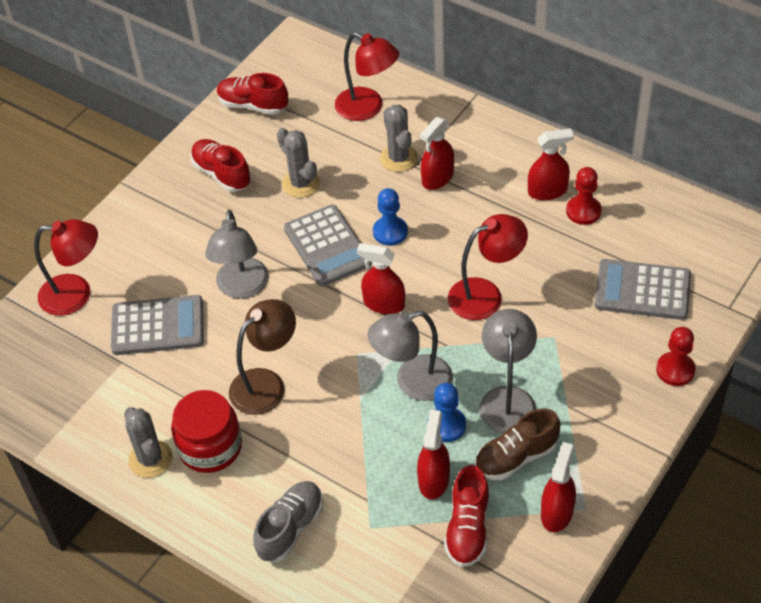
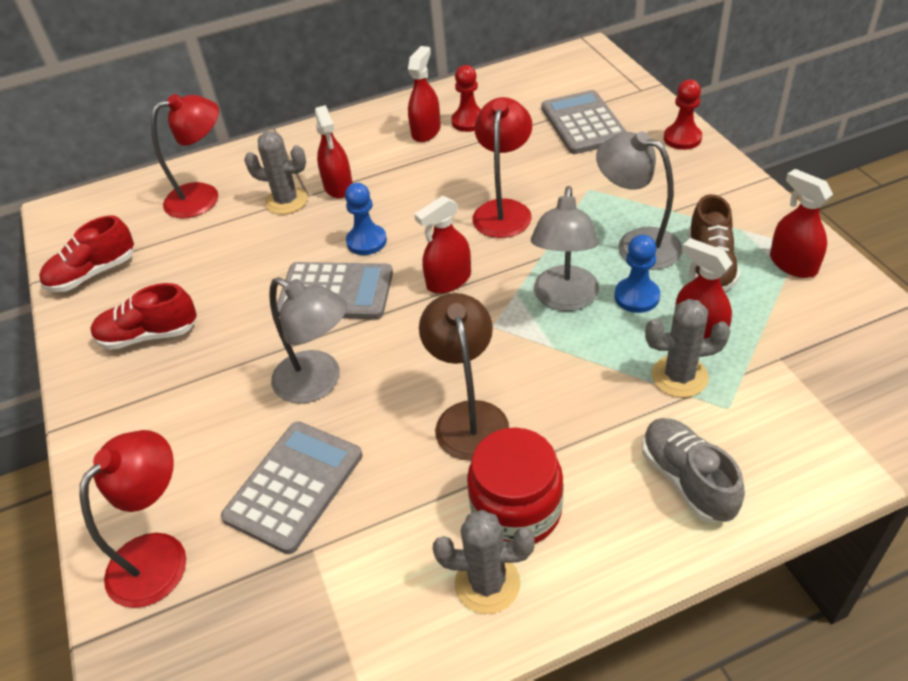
camera: 55 degrees left, 5 degrees down
grey cactus [277,128,320,198] -> grey cactus moved to [645,299,730,397]
red shoe [444,465,489,567] -> none
grey calculator [594,259,691,320] -> grey calculator turned 120 degrees clockwise [542,90,627,154]

